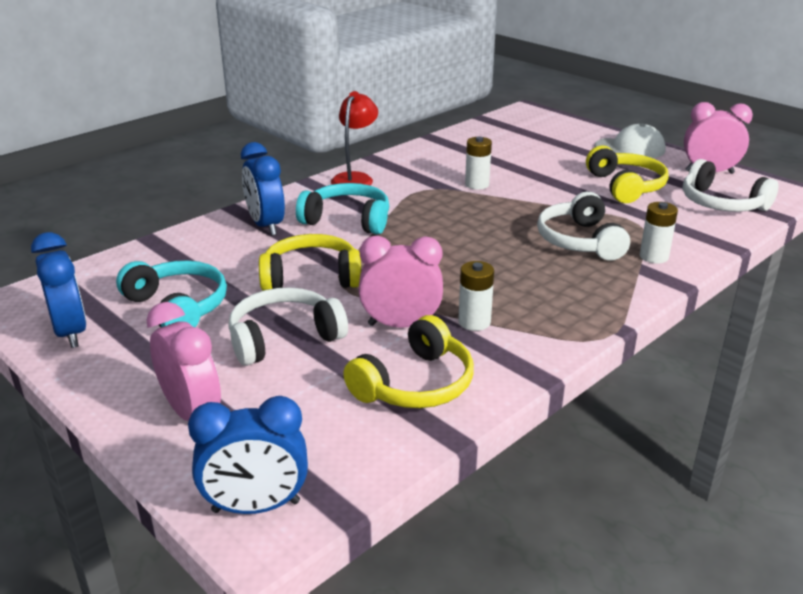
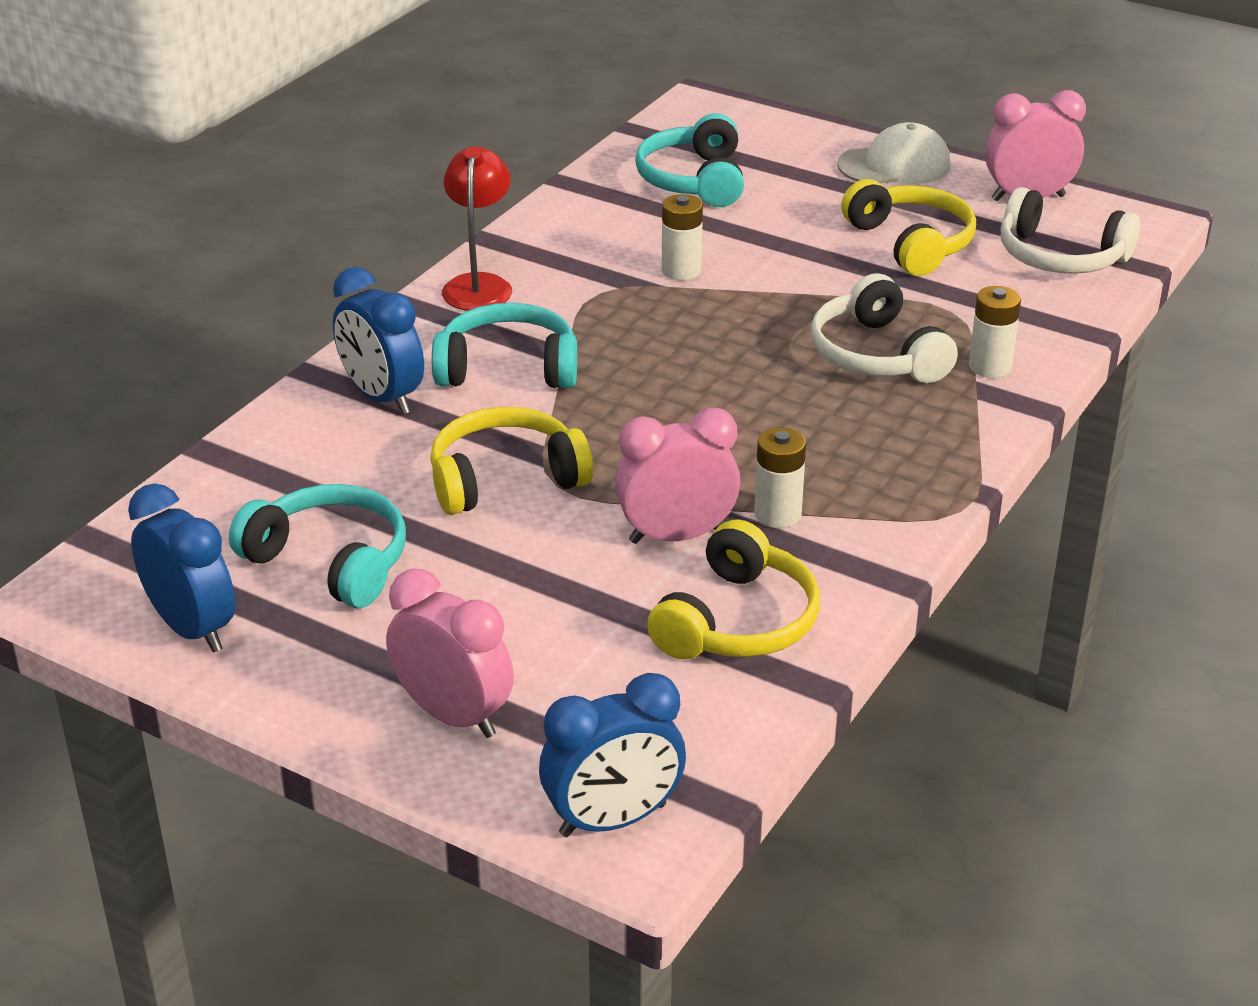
camera: 15 degrees left, 5 degrees up
white headphones [228,287,348,366] -> none
none -> turquoise headphones [635,113,744,207]

